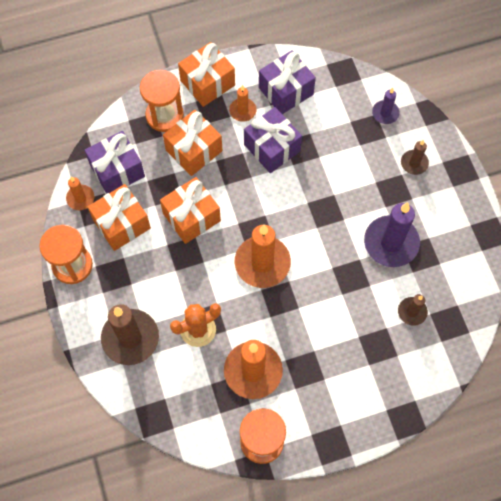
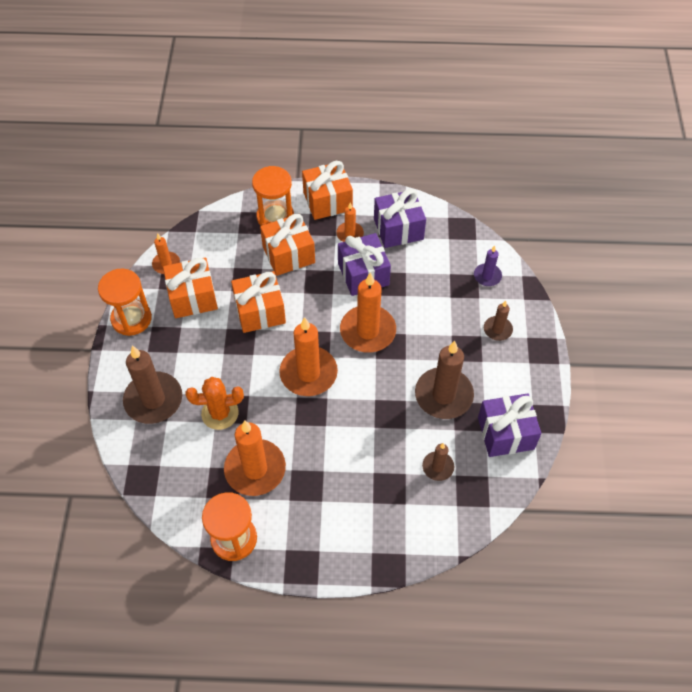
camera: 20 degrees right, 10 degrees down
purple gift [84,131,145,194] -> purple gift moved to [478,393,541,457]
purple candle [364,202,420,267] -> brown candle [415,341,474,419]
none -> orange candle [340,272,396,353]

